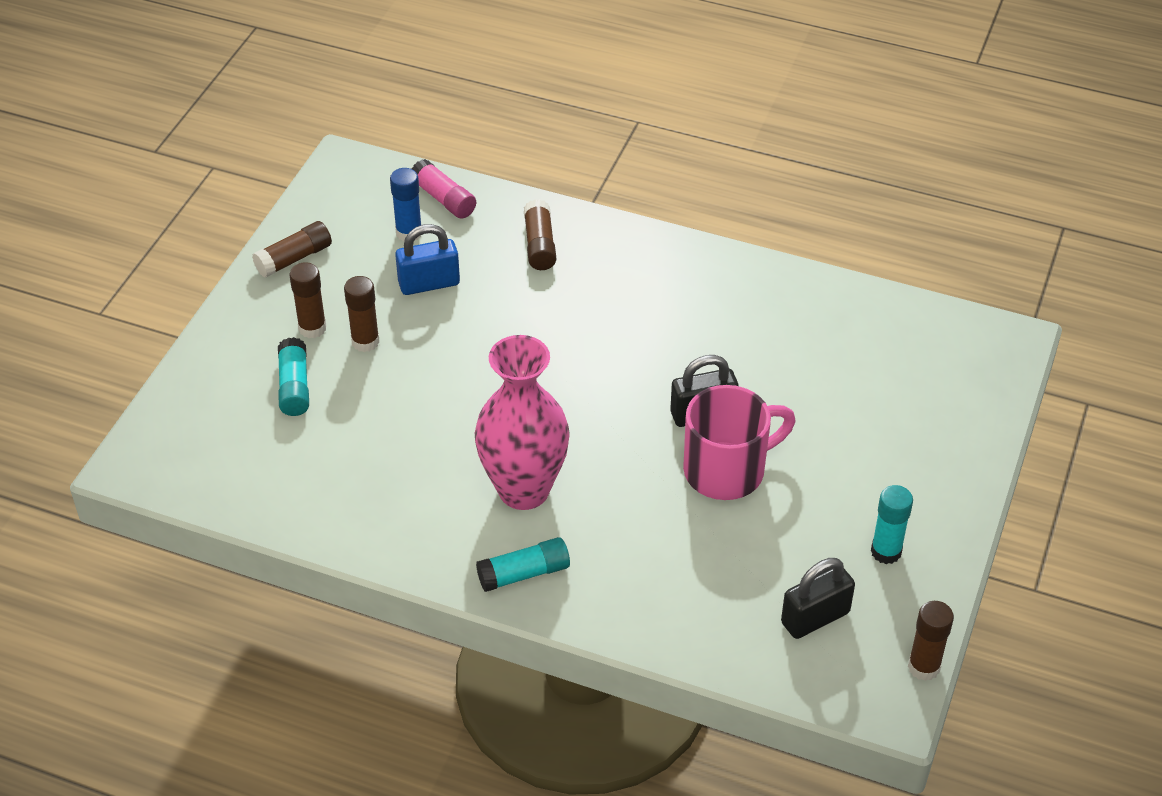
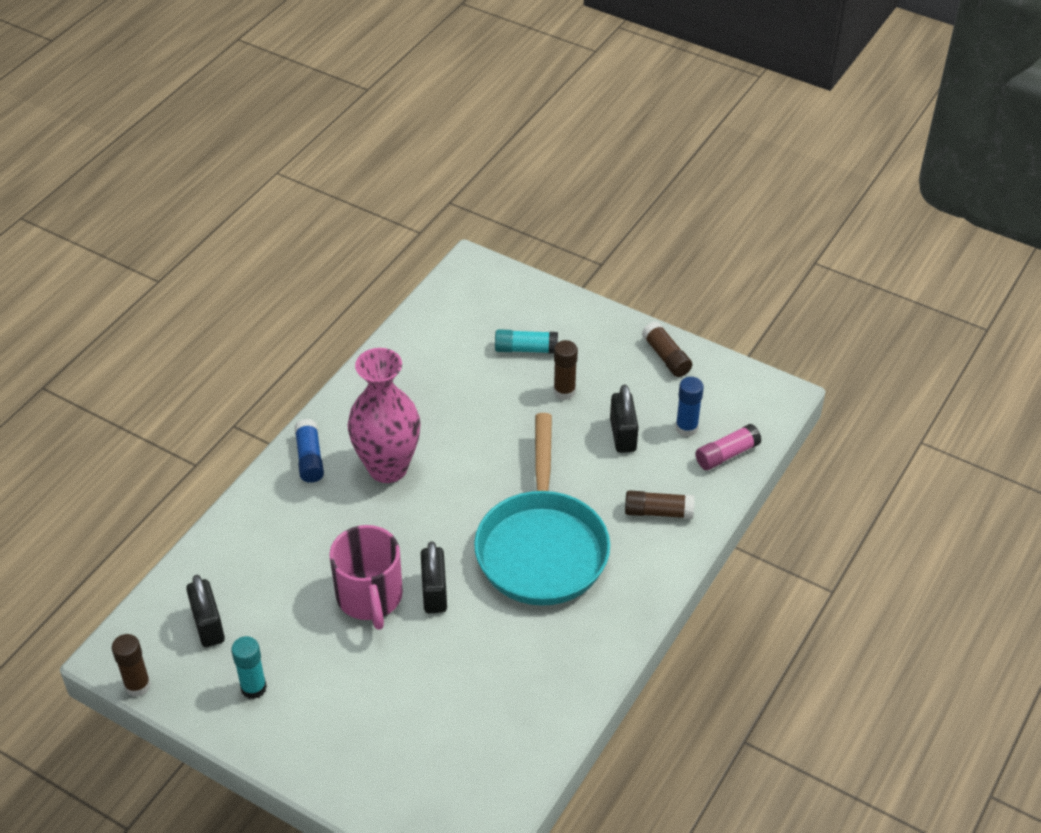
camera: 100 degrees right, 0 degrees up
brown glue stick [290,262,326,338] -> none
blue padlock [395,224,460,295] -> black padlock [610,385,639,453]
turquoise glue stick [476,537,570,592] -> blue glue stick [295,419,324,483]
none -> turquoise pan [474,413,610,606]

